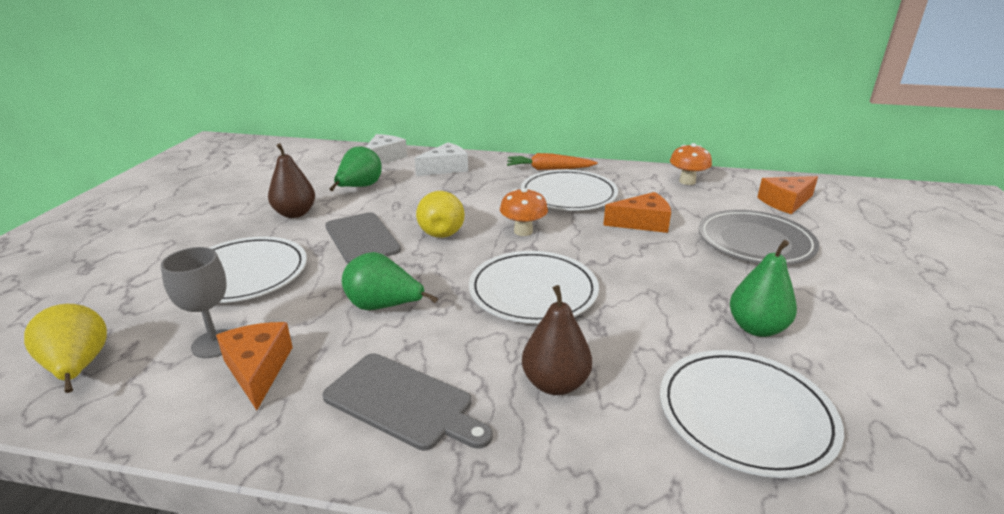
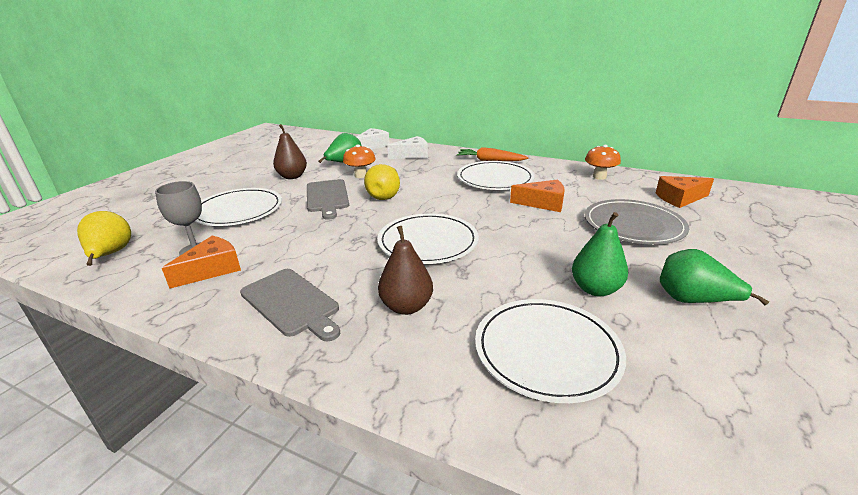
camera: 15 degrees right, 0 degrees up
orange cheese [216,322,293,410] -> orange cheese turned 45 degrees clockwise [162,236,241,289]
green pear [342,252,438,310] -> green pear moved to [660,249,769,305]
orange mushroom [500,188,548,236] -> orange mushroom moved to [343,144,376,178]

